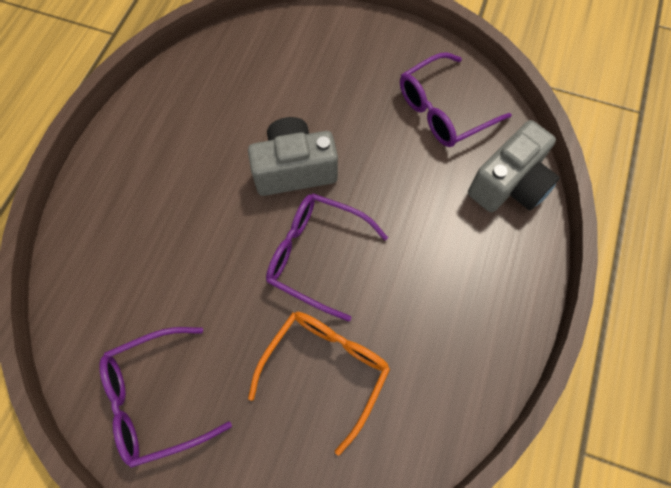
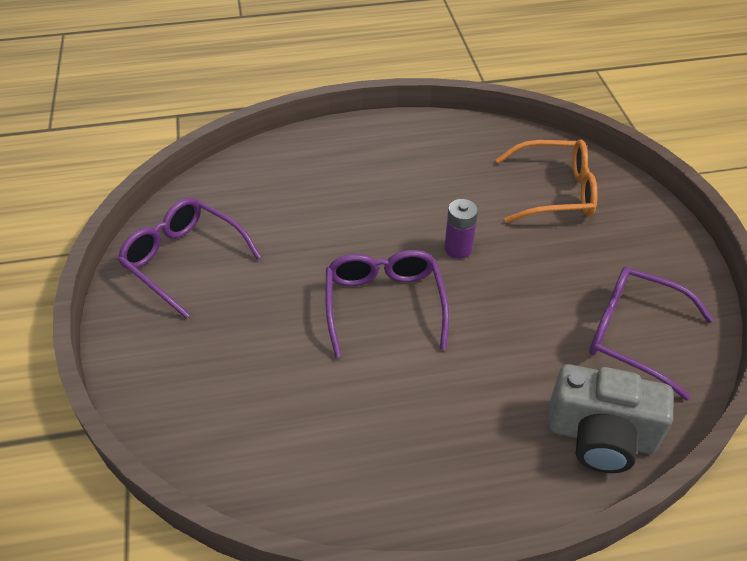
camera: 60 degrees right, 20 degrees down
grey camera [248,117,338,196] -> purple battery [444,199,478,259]
orange glasses [248,312,390,456] -> orange glasses moved to [495,140,598,223]

